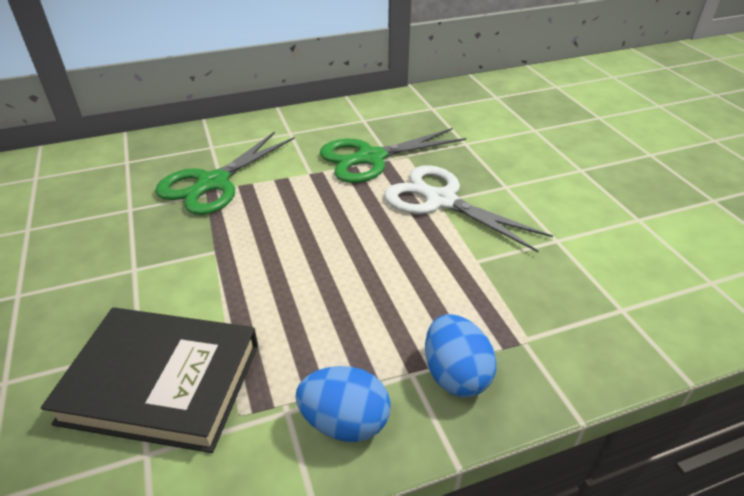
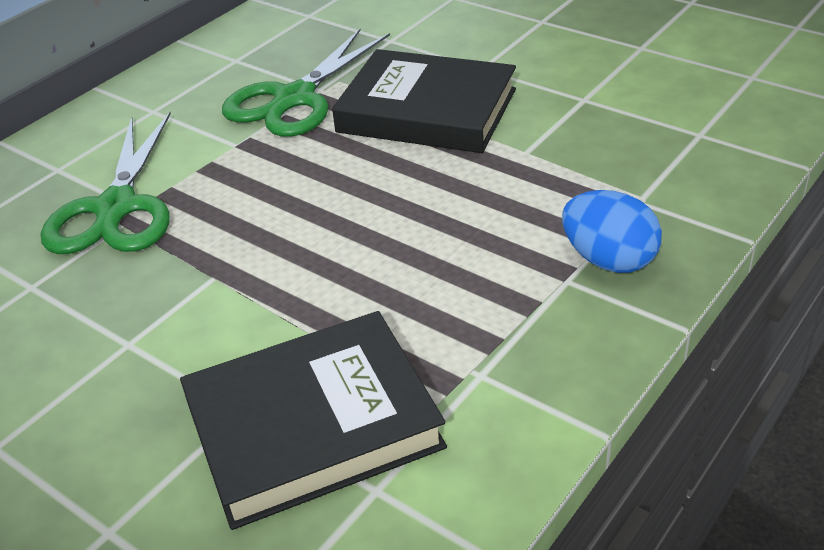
camera: 30 degrees left, 0 degrees up
blue egg [295,366,391,442] -> none
white scissors [384,165,553,252] -> black book [332,49,516,153]

